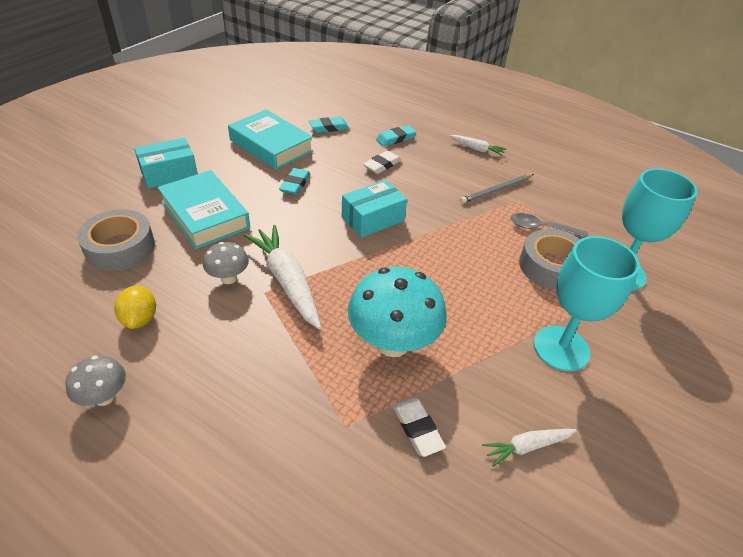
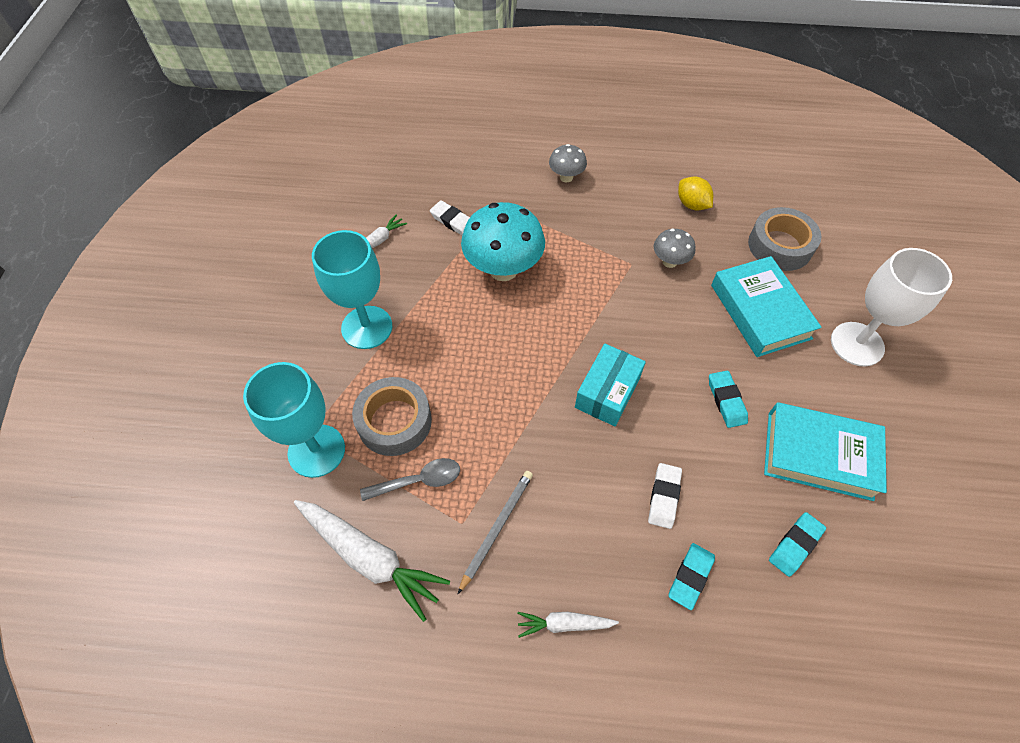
camera: 155 degrees right, 15 degrees up
grey mushroom [66,355,126,406] -> grey mushroom moved to [549,144,587,182]
turquoise box [134,138,198,189] -> white goblet [831,248,952,366]
turquoise book [157,170,250,249] -> turquoise book turned 45 degrees clockwise [711,256,822,357]
white carrot [243,225,321,329] -> white carrot moved to [294,500,450,622]

